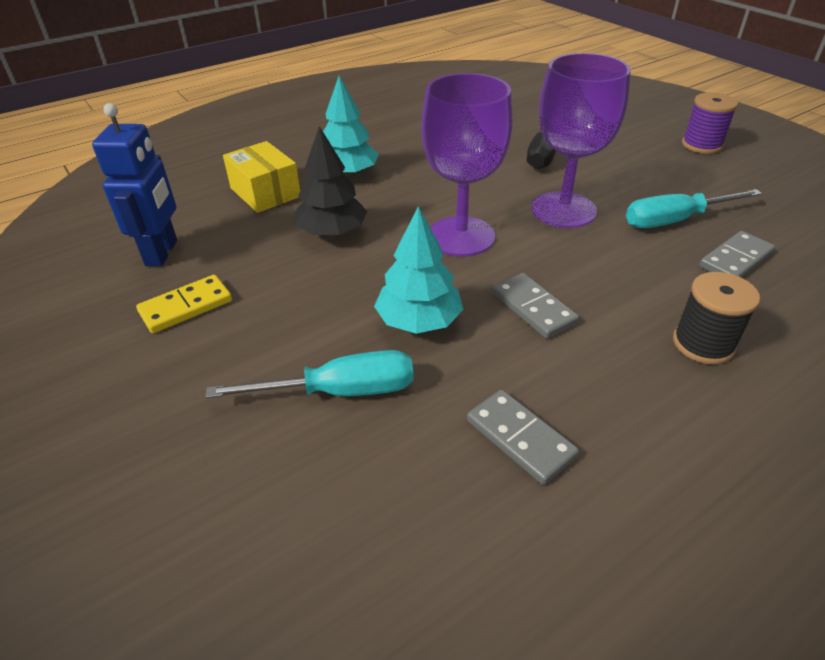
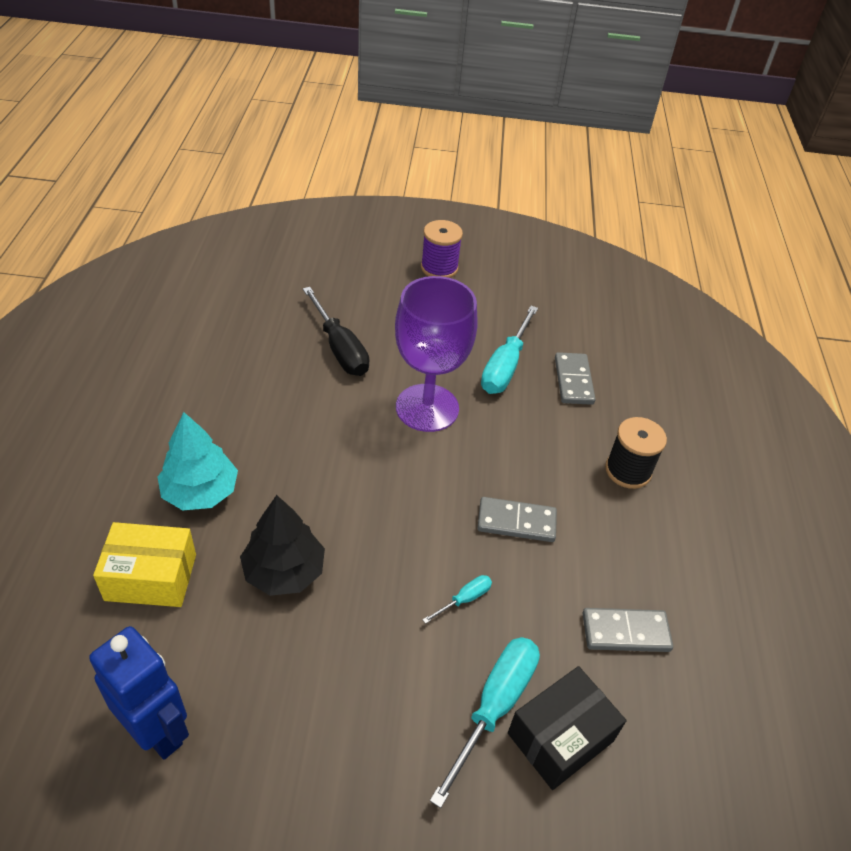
camera: 55 degrees left, 5 degrees up
yellow domino [136,275,232,333] -> none
turquoise tree [374,206,463,334] -> turquoise screwdriver [423,575,492,624]
purple goblet [421,73,512,257] -> none
none -> black box [508,666,626,790]

